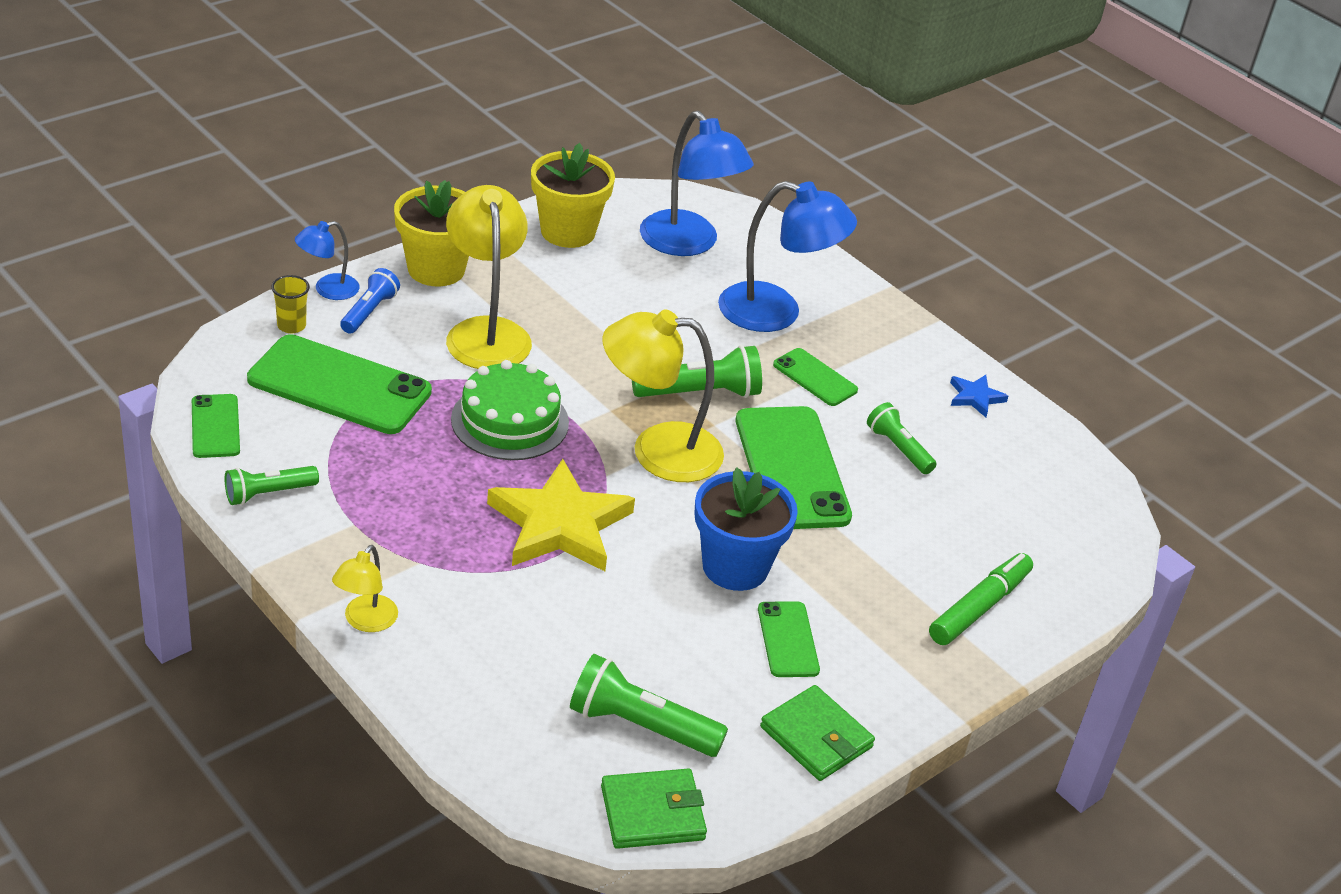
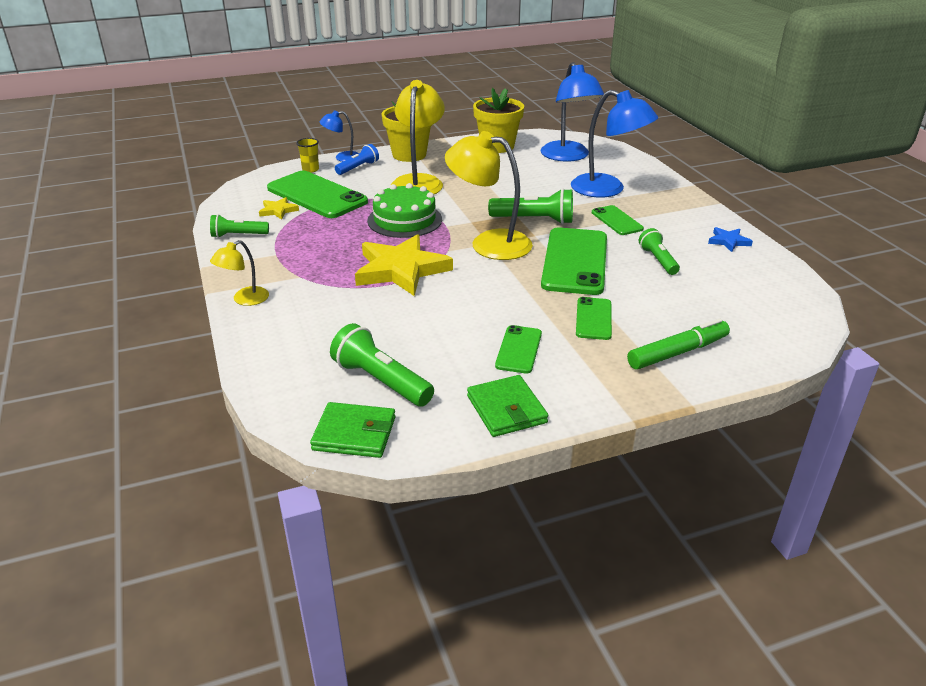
camera: 25 degrees right, 5 degrees down
green phone [192,394,240,458] -> green phone moved to [576,297,612,340]
blue flower pot [694,467,798,591] -> none
none -> yellow star [259,197,299,219]

